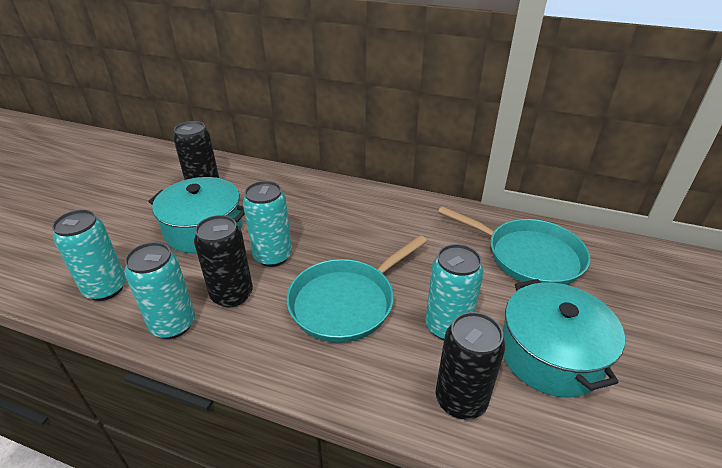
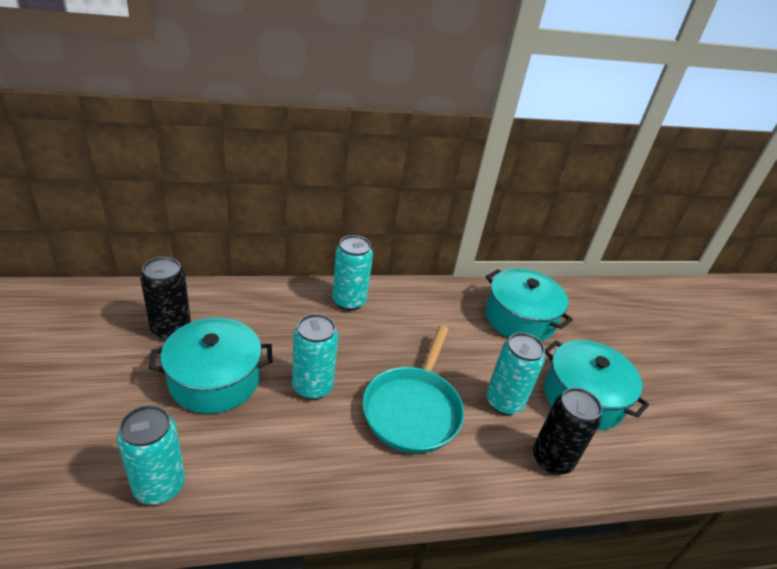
camera: 35 degrees left, 0 degrees up
turquoise can [124,242,195,339] -> turquoise can moved to [332,235,373,311]
black can [194,215,253,308] -> none
turquoise pan [438,206,590,285] -> turquoise pot [486,268,573,341]

